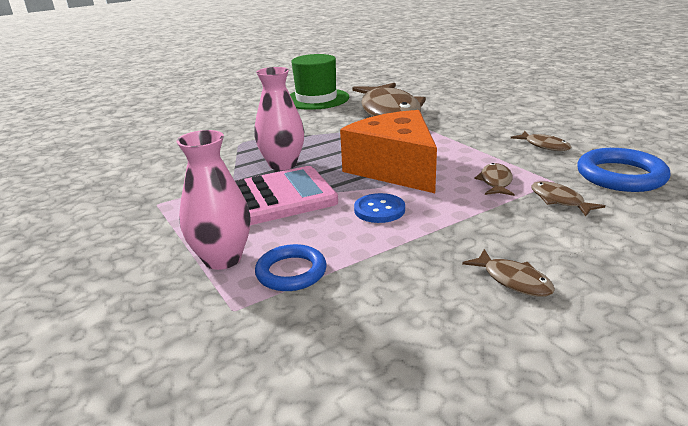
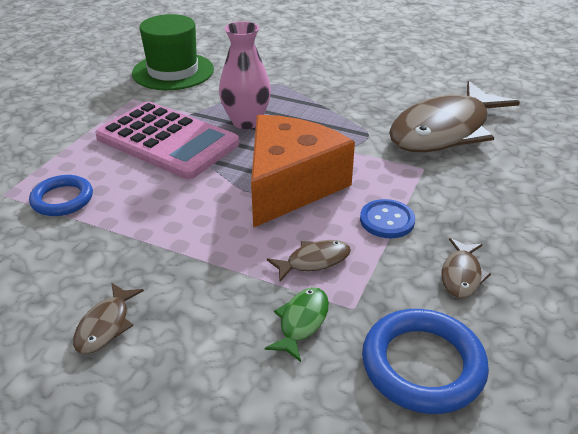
camera: 55 degrees right, 10 degrees up
pink vase [176,130,250,270] -> none
green hat [290,54,349,110] -> green hat moved to [132,14,214,90]
blue button [354,193,405,223] -> blue button moved to [360,199,415,238]
brown fish [531,181,605,216] -> green fish [265,287,329,362]

